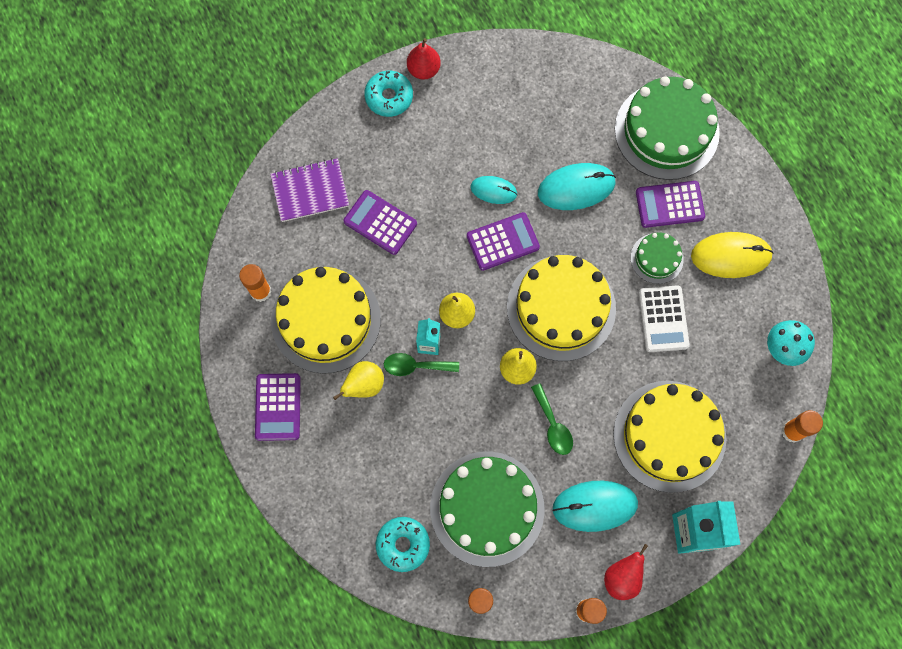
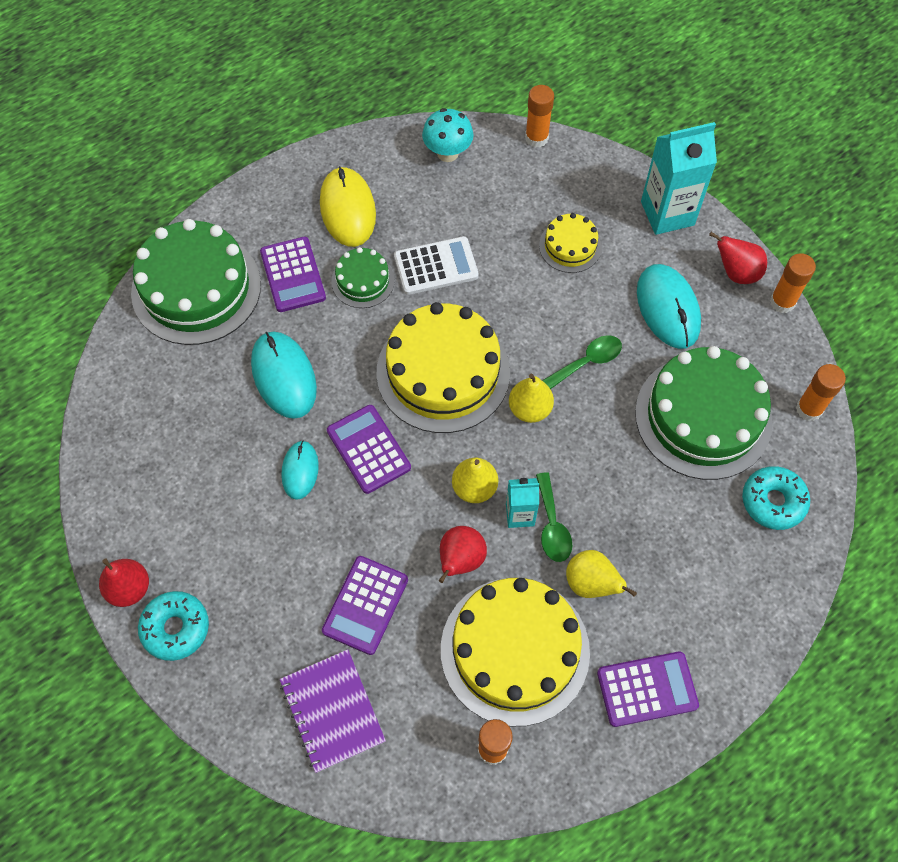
camera: 100 degrees left, 10 degrees down
yellow cake [613,381,726,493] -> yellow cake [539,213,602,273], size x0.49
none -> red pear [439,526,487,583]

